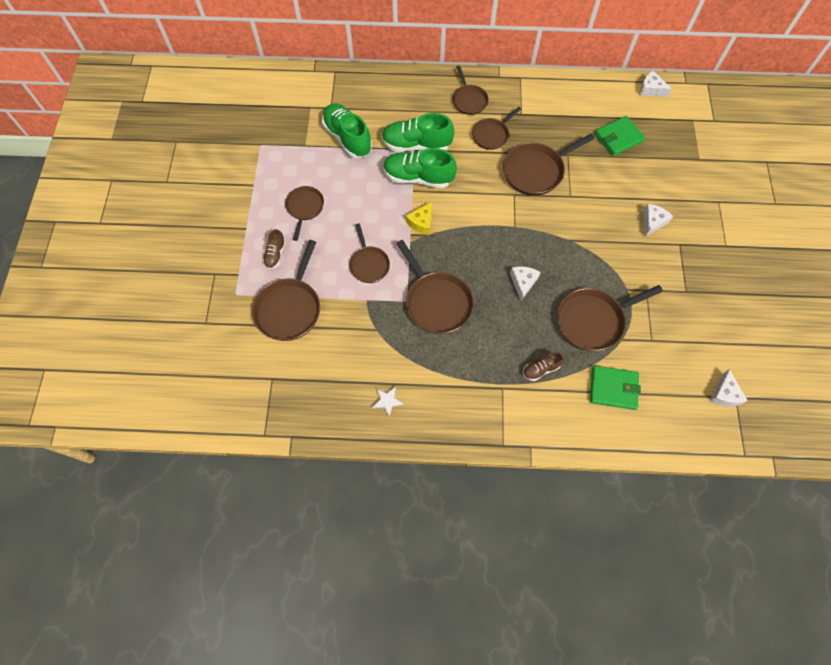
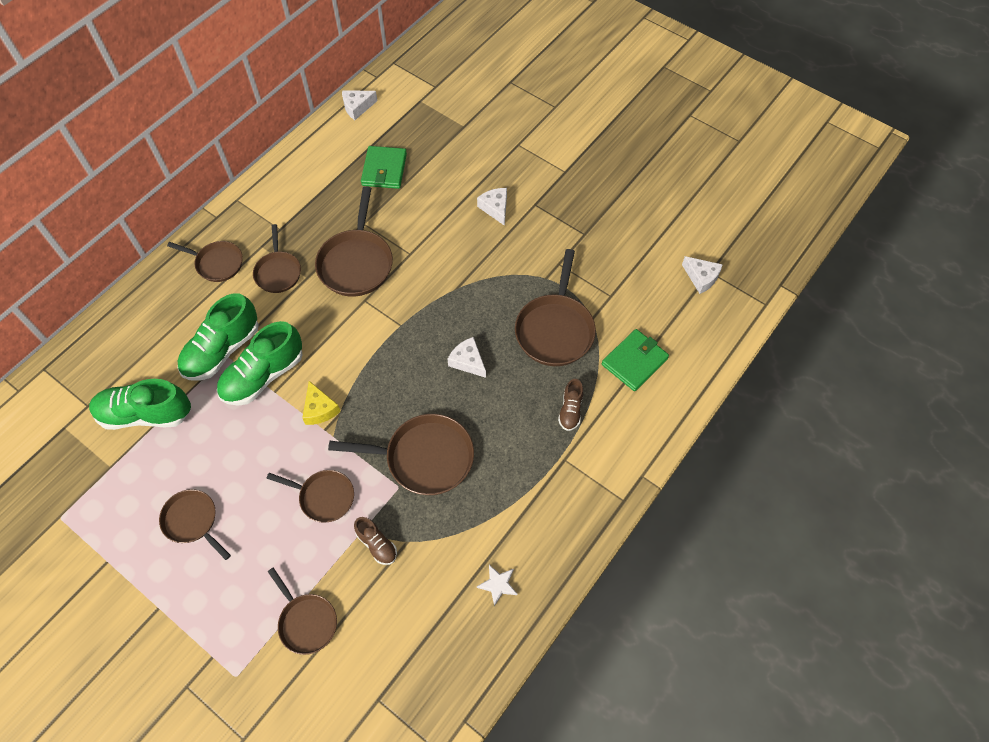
camera: 55 degrees left, 5 degrees down
brown pan [252,240,320,341] -> brown pan [268,567,337,655], size x0.62
brown shoe [263,229,286,269] -> brown shoe moved to [354,517,397,565]

